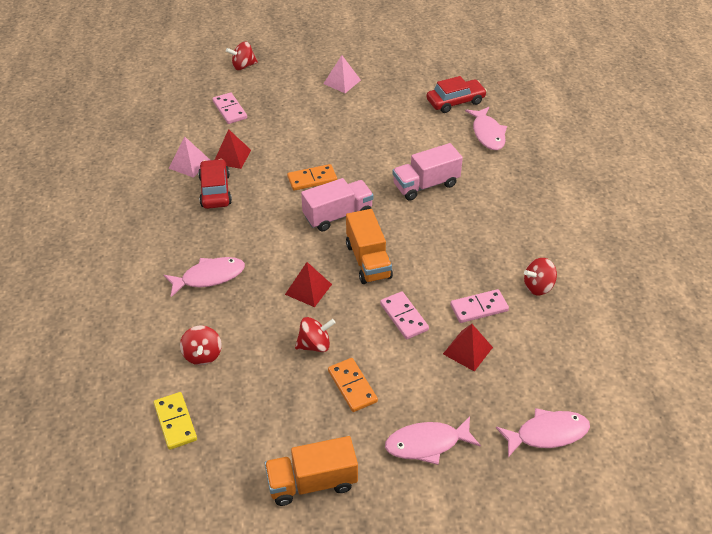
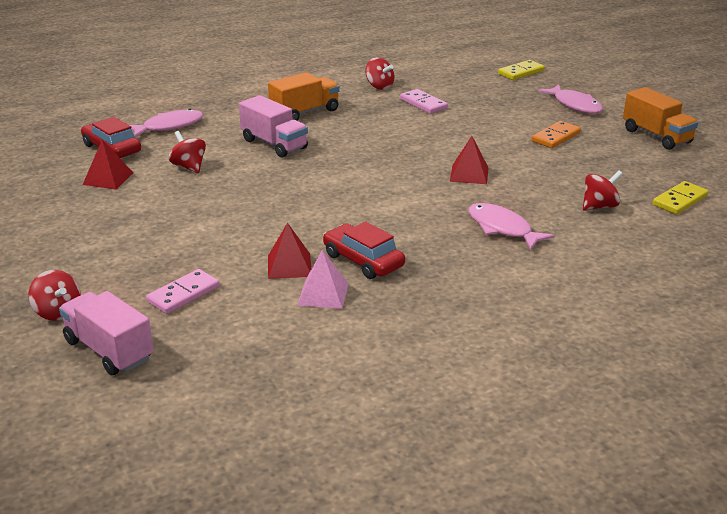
camera: 110 degrees left, 15 degrees down
red car [198,159,232,209] -> red car turned 75 degrees clockwise [323,222,405,279]
orange domino [287,164,337,191] -> none
red spinning top [295,317,336,352] -> red spinning top moved to [169,131,206,173]
pink truck [301,178,374,232] -> pink truck moved to [59,291,154,375]
pink pyramid [323,55,361,93] -> none
orange truck [346,209,393,284] -> orange truck moved to [268,72,340,120]
pink domino [380,291,429,339] -> none
red pyramid [443,324,493,371] -> red pyramid moved to [83,140,133,189]
pink fish [496,408,590,457] -> yellow domino [498,60,545,80]

